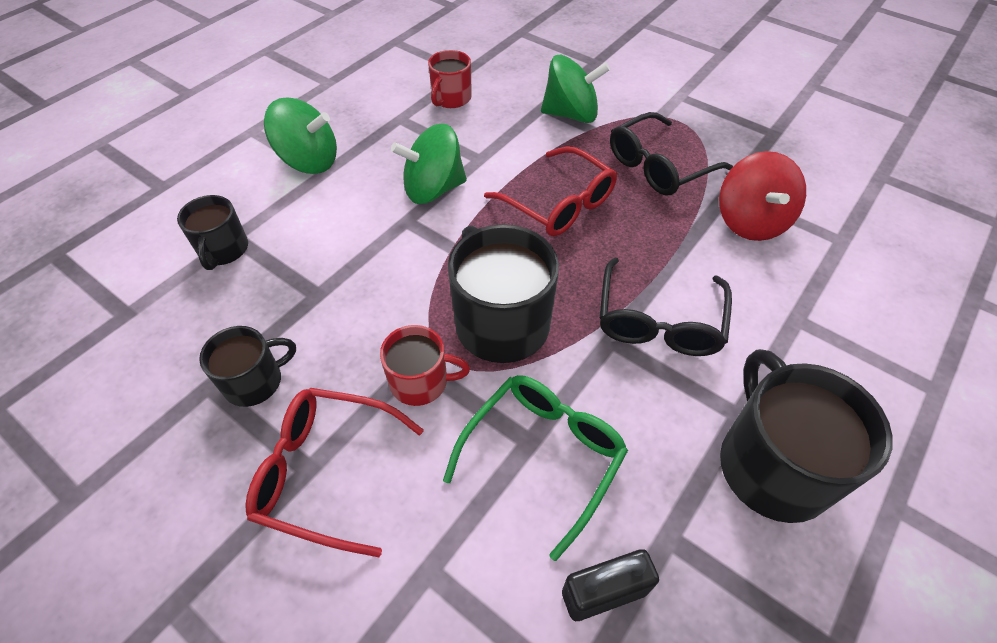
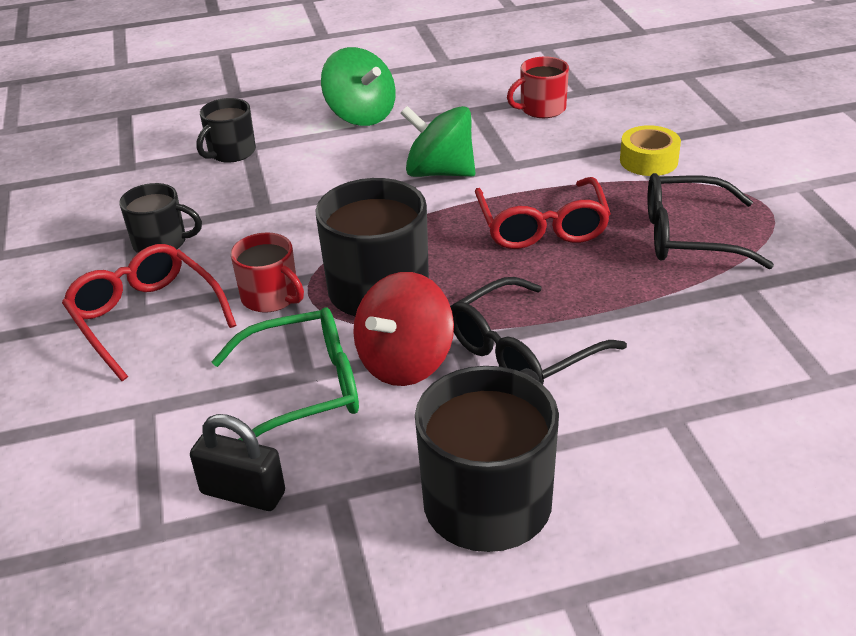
camera: 40 degrees right, 15 degrees down
green spinning top [541,55,610,123] -> yellow tape [620,125,681,176]
red spinning top [719,151,806,241] -> red spinning top moved to [353,272,454,386]

